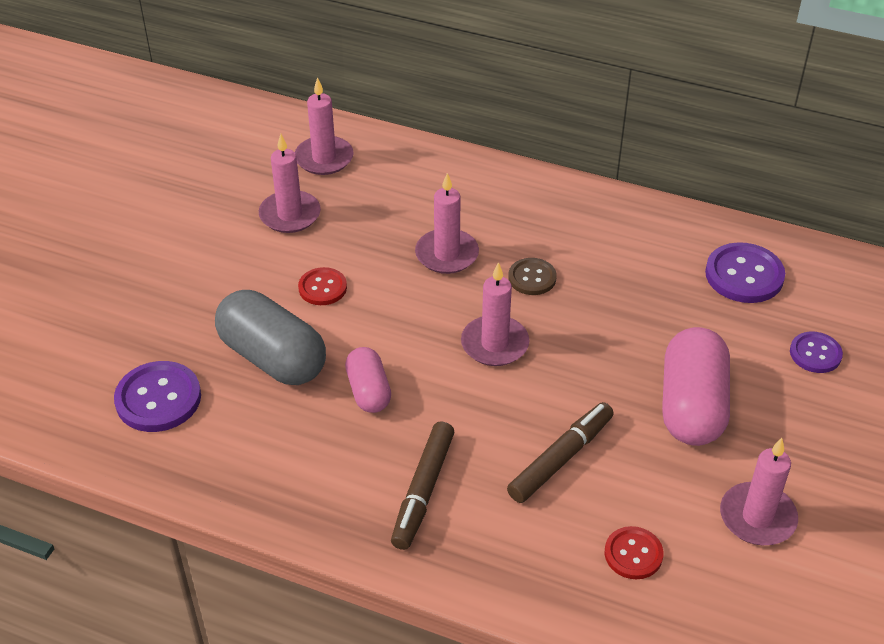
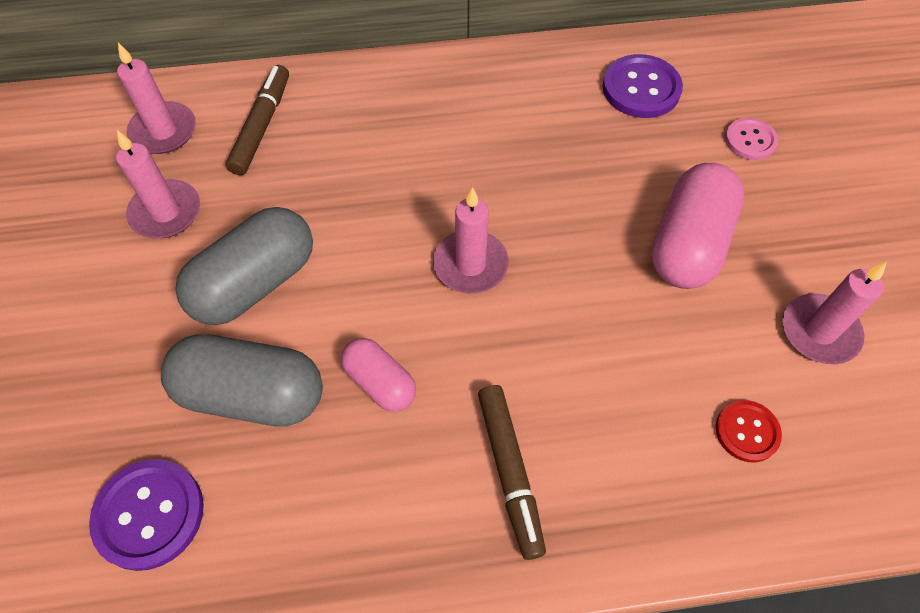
camera: 30 degrees left, 15 degrees up
red button [298,267,347,305] -> grey capsule [175,207,313,325]
pink candle [415,173,479,274] -> none
brown marker [507,402,614,503] -> brown marker moved to [226,65,289,175]
brown button [508,258,557,295] -> none
pink capsule [662,327,730,446] -> pink capsule turned 45 degrees clockwise [652,163,744,289]
purple button [790,332,843,373] -> pink button [725,118,778,160]

